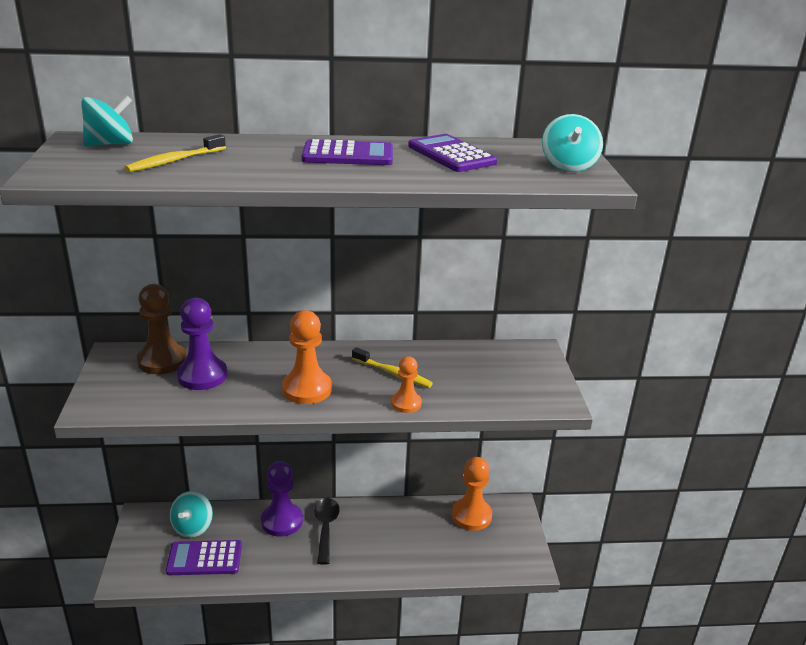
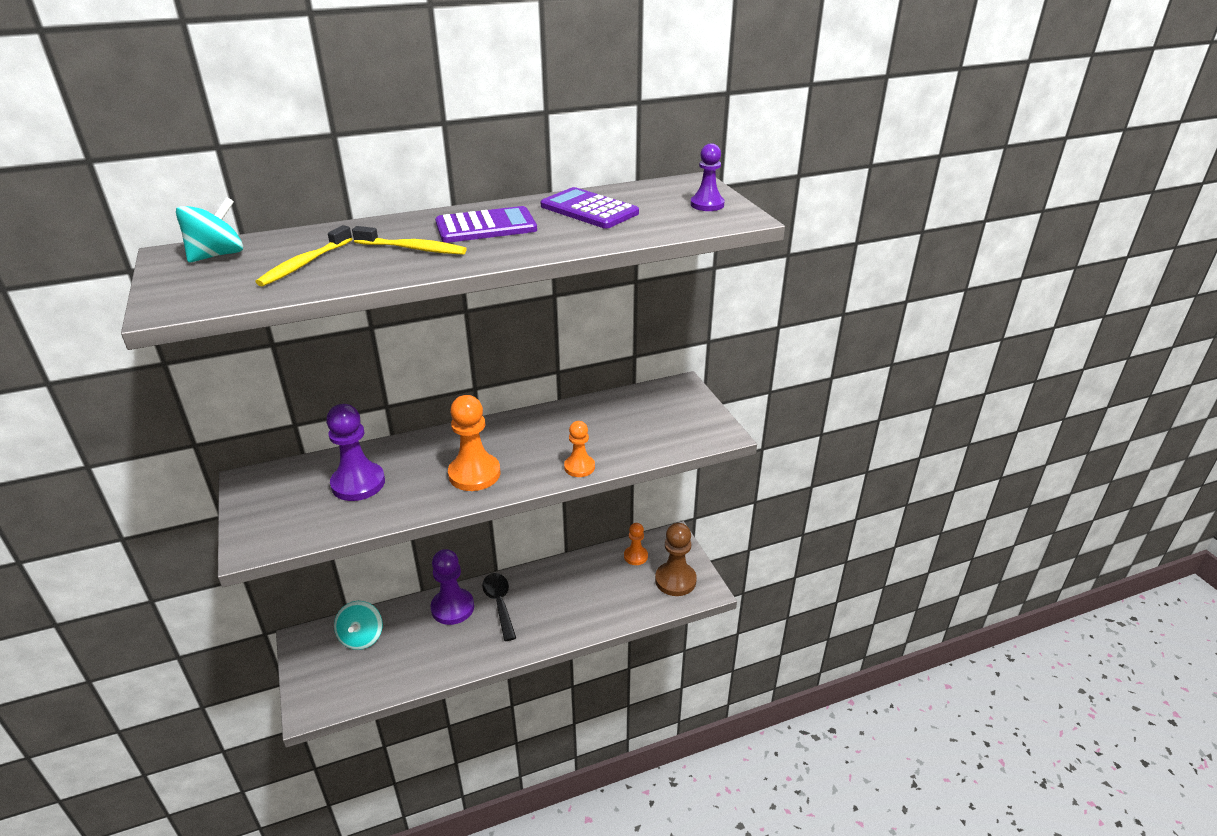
camera: 15 degrees left, 5 degrees up
brown pawn [137,284,187,374] -> brown pawn moved to [655,523,697,596]
purple calculator [166,540,242,575] -> none
yellow toothbrush [352,347,433,388] -> yellow toothbrush moved to [352,226,467,255]
orange pawn [452,457,492,531] -> orange pawn [624,523,648,565], size x0.60
turquoise spinning top [542,114,603,172] -> purple pawn [690,143,725,211]

